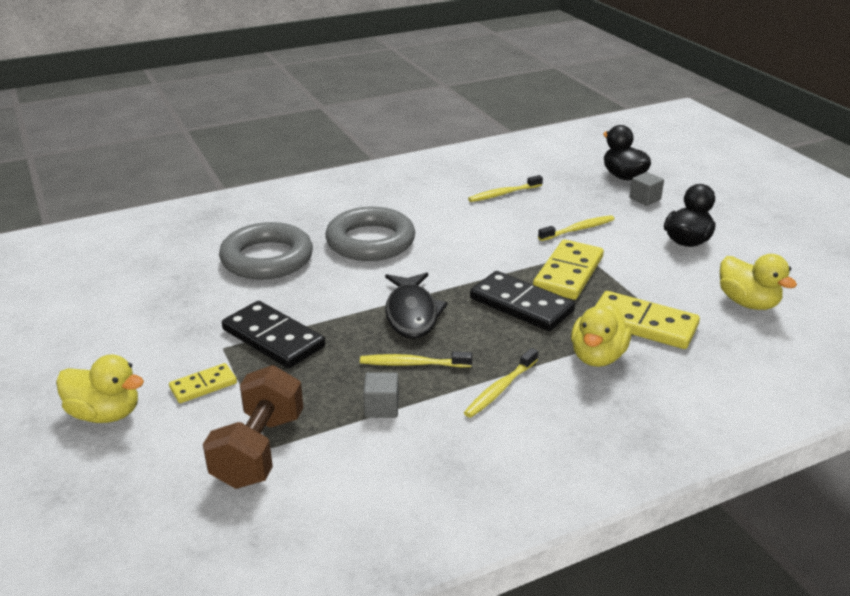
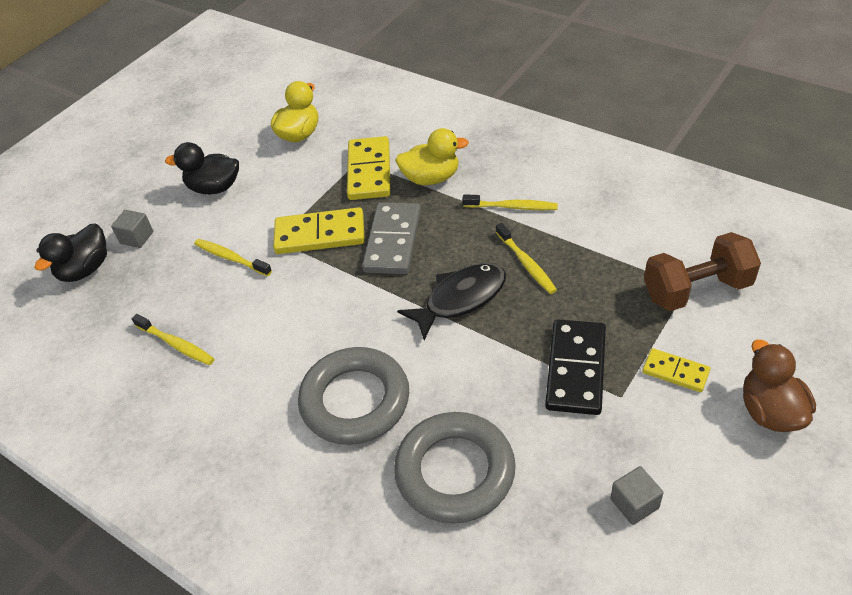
camera: 115 degrees left, 15 degrees up
yellow duck [56,354,144,423] -> brown duck [743,340,816,432]
grey cube [363,372,399,418] -> grey cube moved to [610,466,664,525]
black domino [470,271,575,331] -> grey domino [362,202,421,274]

